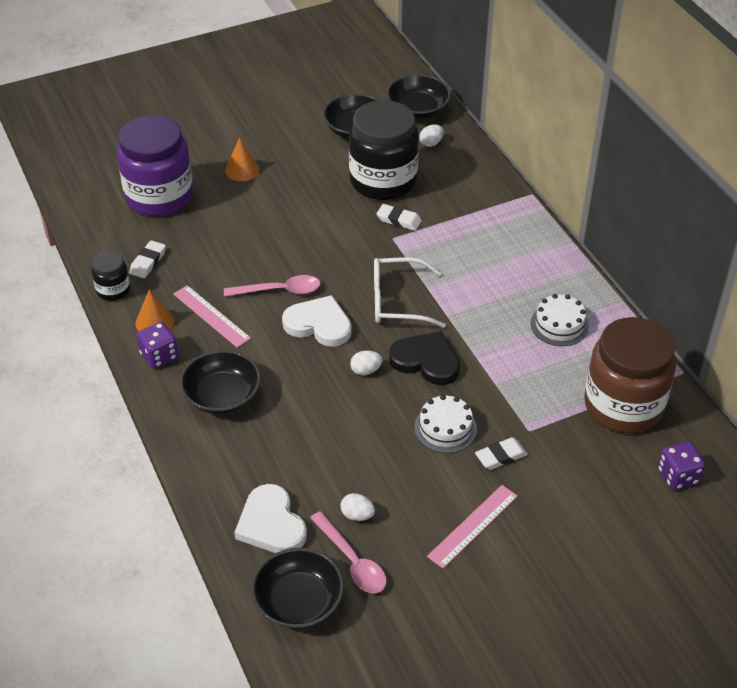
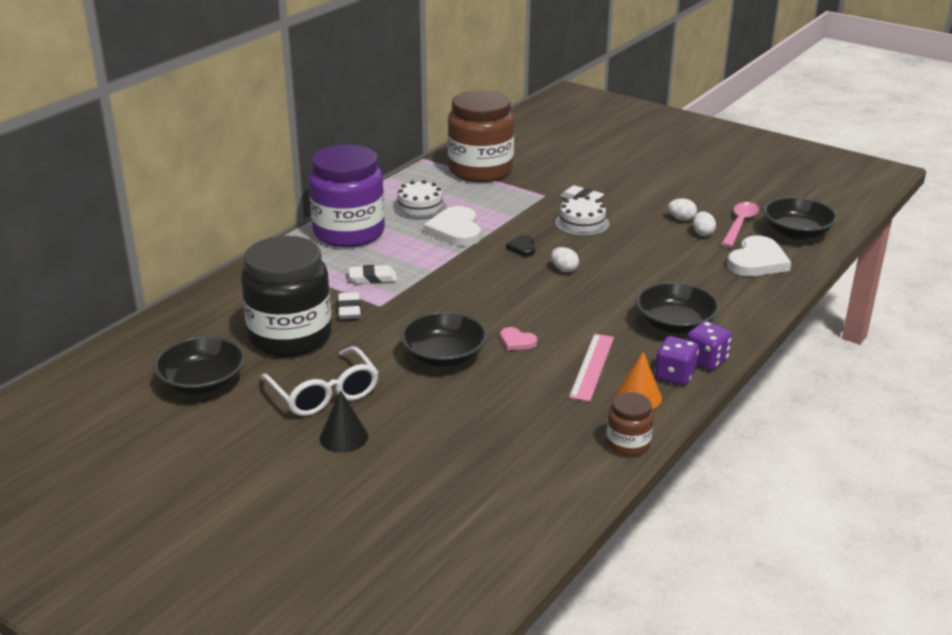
camera: 120 degrees left, 15 degrees down
black jar [92,251,130,301] -> brown jar [606,392,654,456]
purple jar [117,115,193,216] -> purple jar moved to [309,144,385,247]
white eraser [129,240,166,278] -> white eraser moved to [349,265,397,284]
pink spoon [224,275,321,297] -> pink heart [500,327,537,351]
orange cone [225,137,260,181] -> black cone [320,390,368,453]
white heart [282,295,352,347] -> white heart moved to [423,206,481,247]
white glasses [374,257,446,328] -> white glasses moved to [260,346,378,416]
black bowl [386,74,451,119] -> black bowl moved to [401,311,487,367]
black heart [389,331,460,385] -> black heart [506,235,535,256], size x0.50
white egg [419,125,444,147] -> white egg moved to [668,198,697,221]
pink ruler [427,485,518,569] -> none
purple dice [658,441,705,490] -> purple dice moved to [687,321,732,370]

